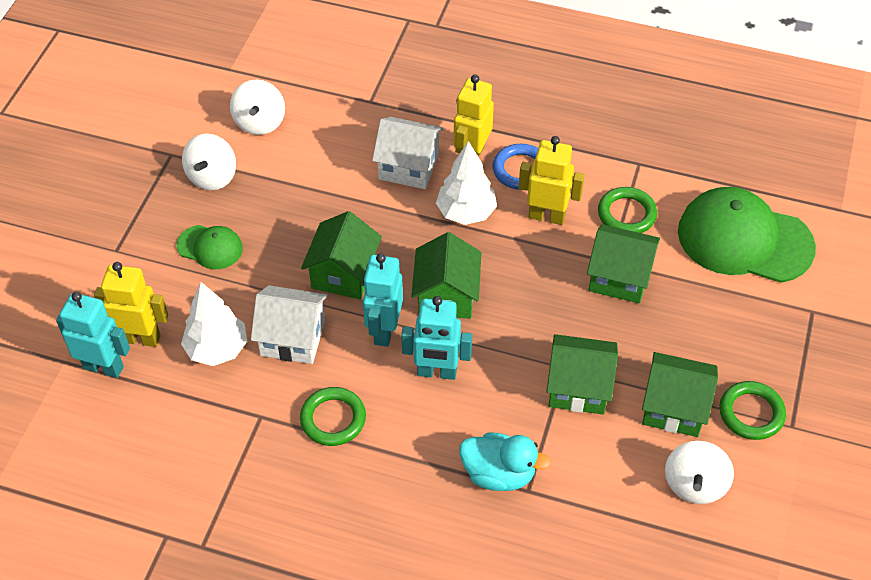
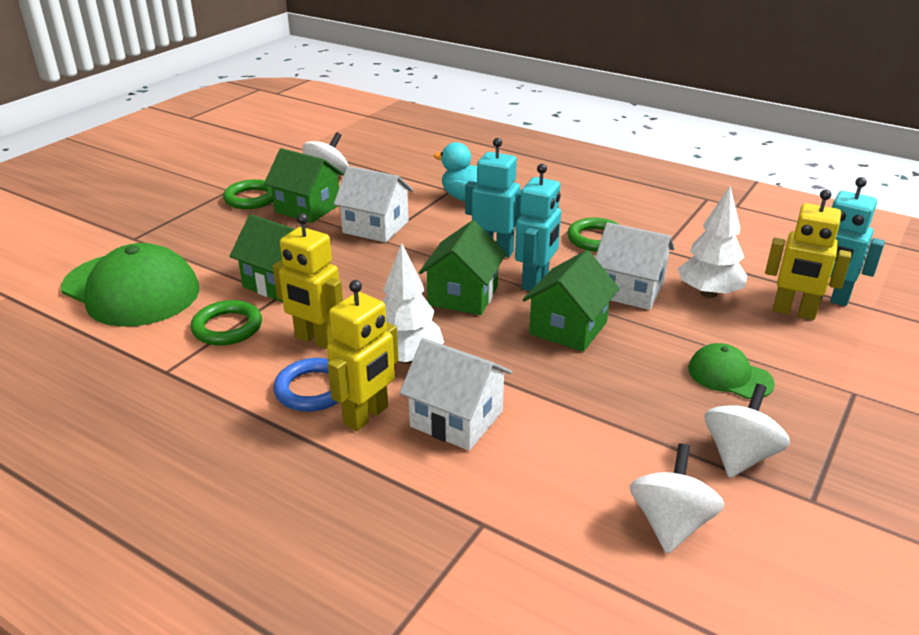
camera: 165 degrees left, 20 degrees down
green house [547,334,618,414] -> white house [334,166,413,243]

